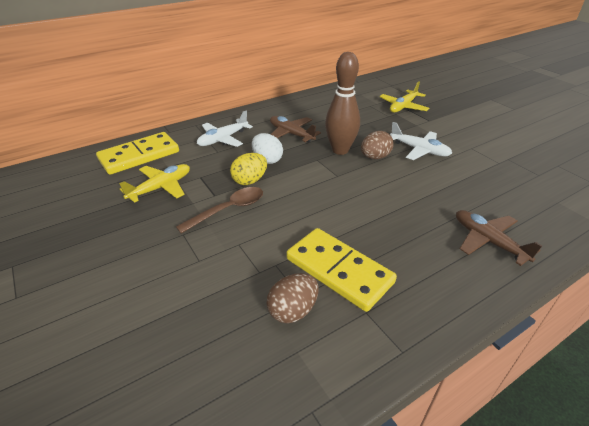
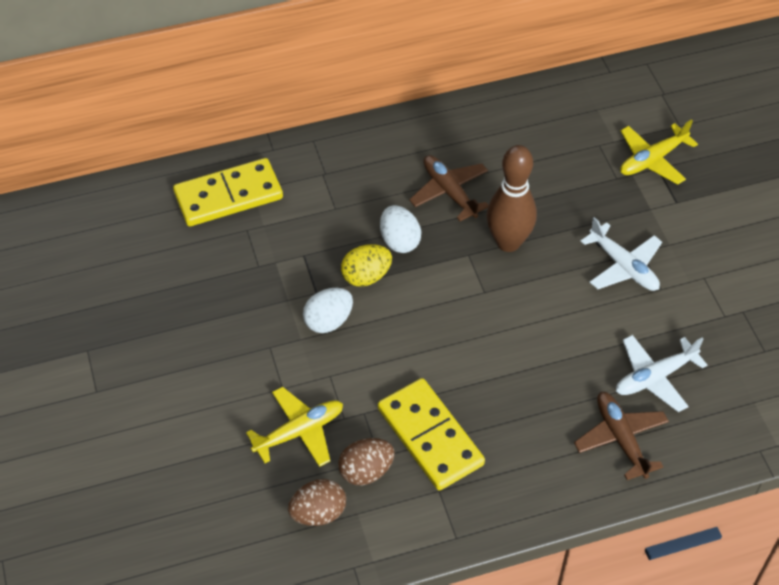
camera: 15 degrees right, 15 degrees up
yellow plane [119,164,190,203] -> yellow plane moved to [246,387,343,467]
brown spoon [176,187,263,234] -> white egg [303,288,353,333]
white plane [197,111,253,147] -> white plane moved to [616,335,707,412]
brown egg [361,131,394,159] -> brown egg moved to [288,479,346,526]

